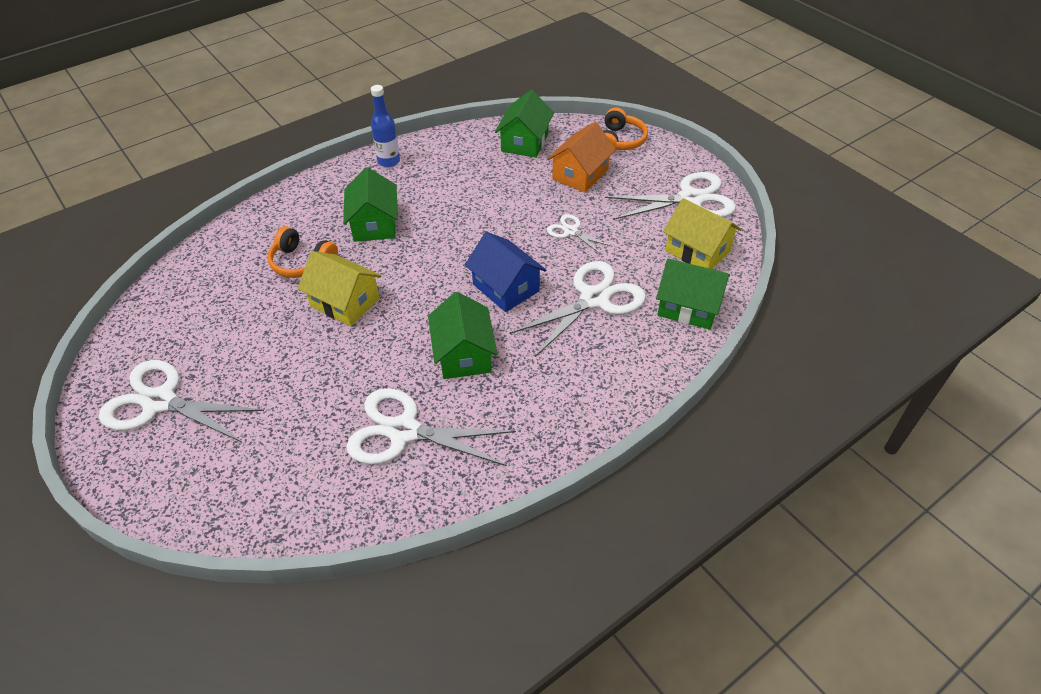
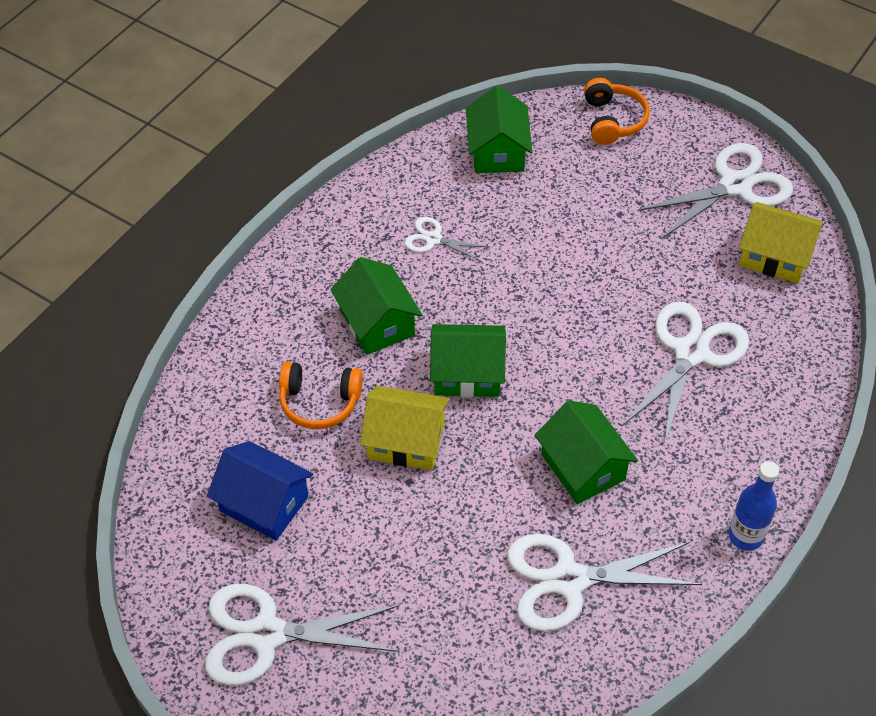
camera: 20 degrees left, 5 degrees up
blue bottle [371,85,400,167] -> blue bottle moved to [728,461,779,551]
blue house [465,232,546,312] -> blue house moved to [207,441,313,541]
orange house [547,122,616,193] -> none
white scissors [547,214,613,255] -> white scissors moved to [405,217,489,262]
green house [656,258,730,330] -> green house moved to [430,324,506,397]

